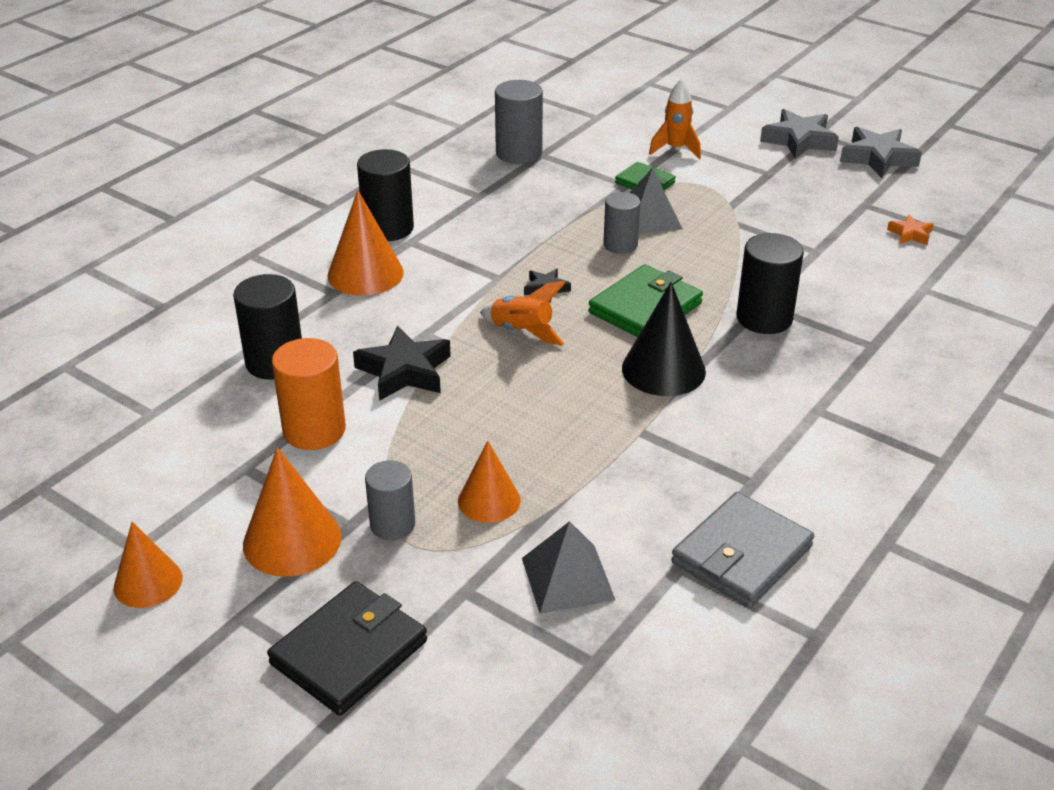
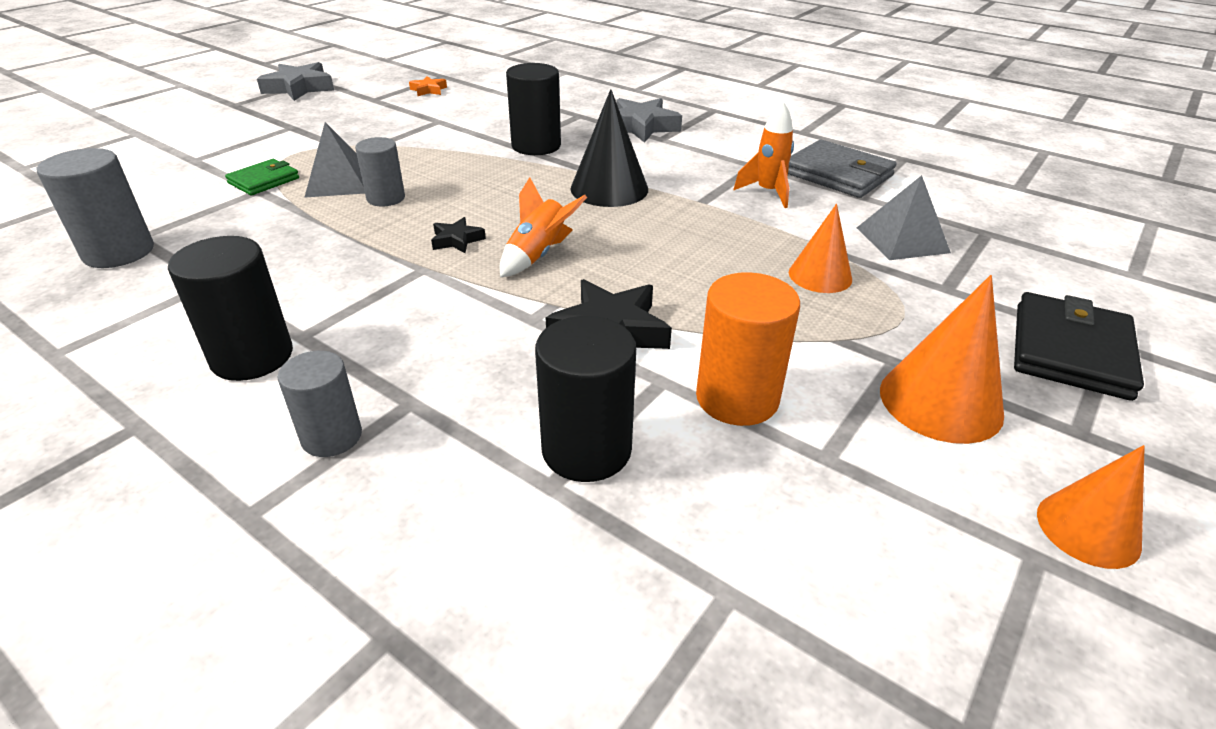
camera: 90 degrees left, 0 degrees up
black wallet [267,581,427,716] -> black wallet turned 75 degrees clockwise [1014,292,1144,401]
orange cone [327,190,404,295] -> none
grey cylinder [365,460,415,540] -> grey cylinder moved to [278,351,362,457]
green wallet [589,264,703,337] -> none
orange rocket [649,78,701,159] -> orange rocket moved to [733,101,794,208]
grey star [760,109,839,159] -> grey star moved to [616,98,682,143]

